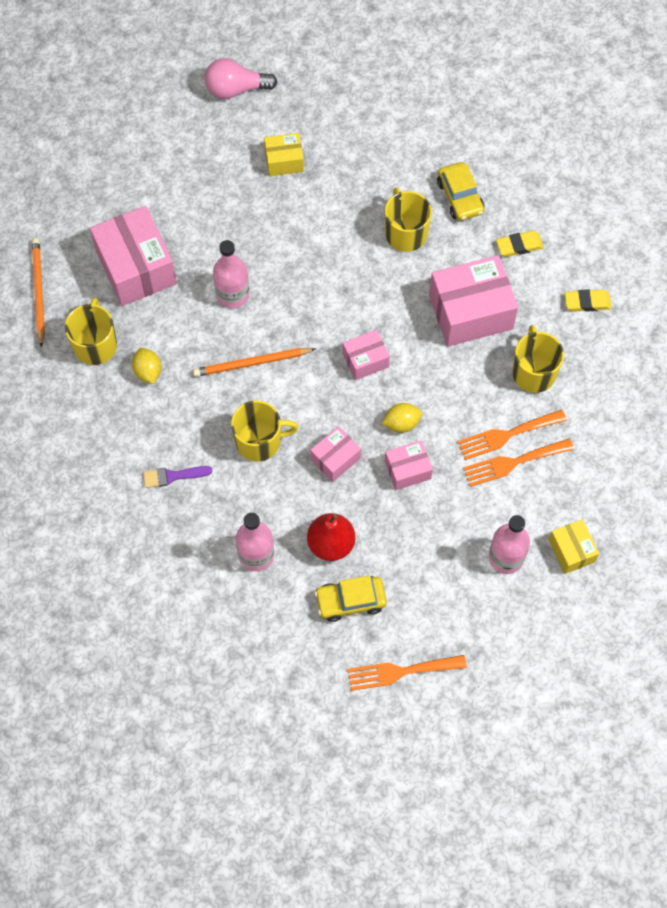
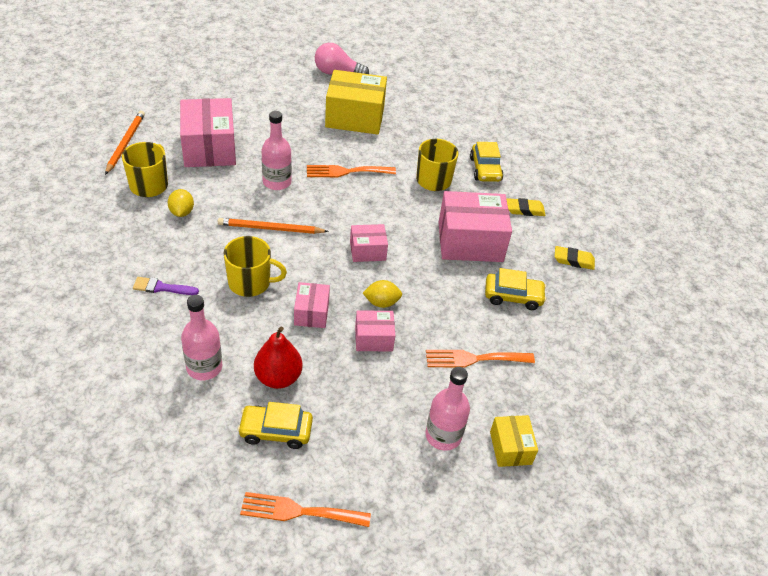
camera: 10 degrees right, 20 degrees down
yellow box [264,133,304,176] -> yellow box [325,70,387,135], size x1.90
pink box [310,426,361,482] -> pink box turned 60 degrees counterclockwise [294,282,330,328]
orange fork [457,410,567,460] -> orange fork moved to [307,165,396,177]
yellow mug [512,325,564,393] -> yellow car [485,268,546,310]

